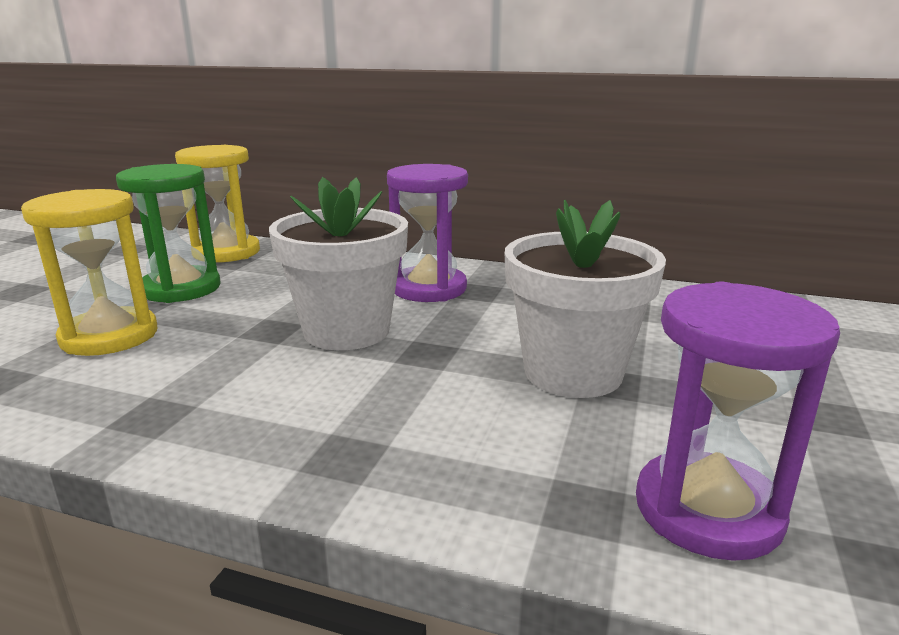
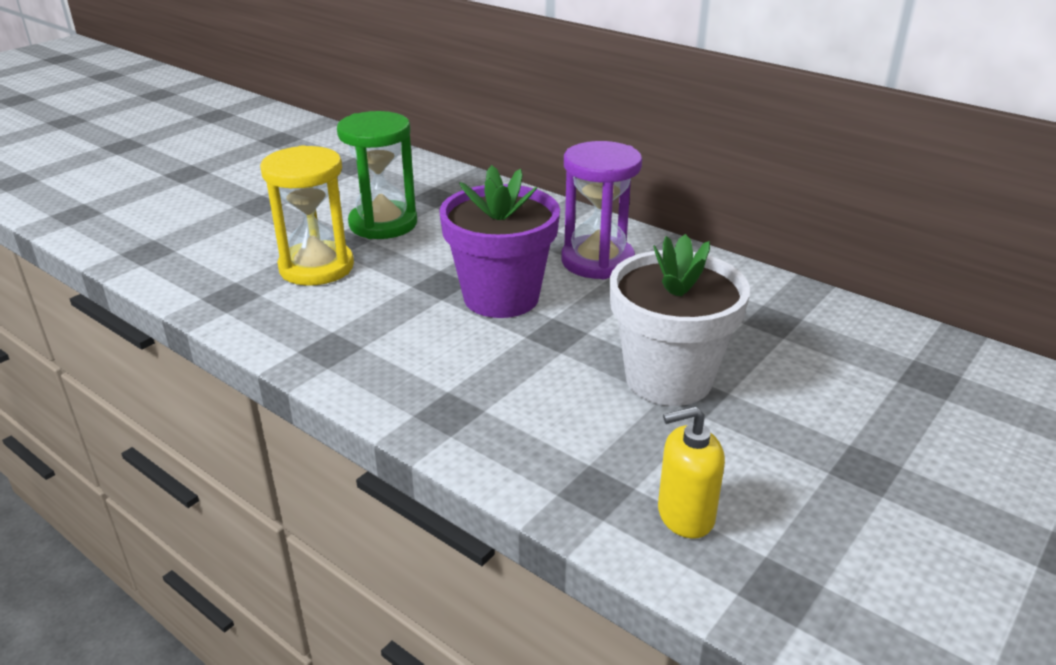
camera: 20 degrees right, 10 degrees up
yellow hourglass [175,145,260,262] -> none
white flower pot [269,177,408,350] -> purple flower pot [439,165,560,318]
purple hourglass [636,282,840,561] -> yellow soap dispenser [658,406,725,539]

